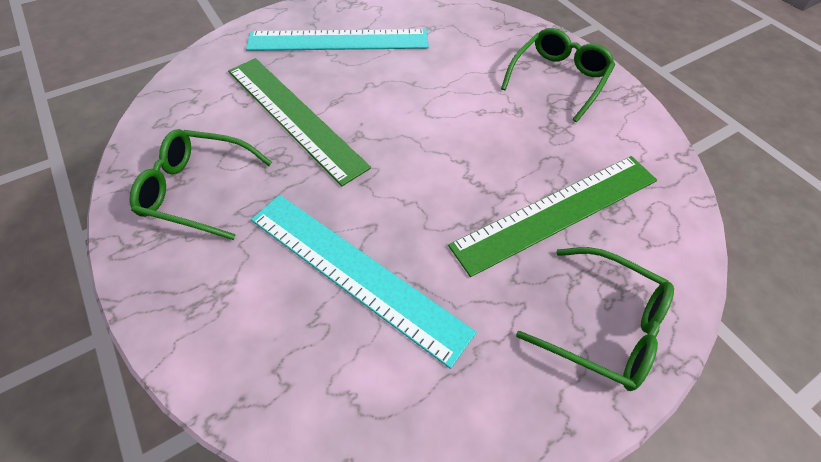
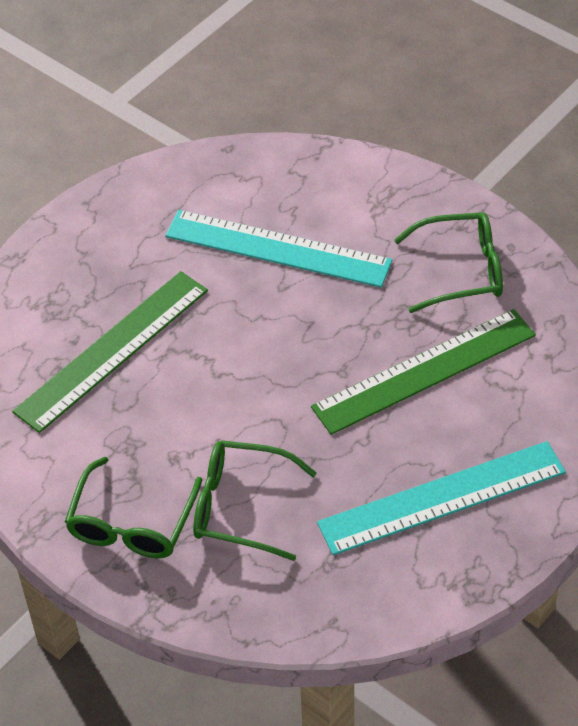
camera: 165 degrees right, 5 degrees down
green ruler [228,58,371,186] -> green ruler turned 60 degrees counterclockwise [311,309,536,435]
green glasses [516,247,674,391] -> green glasses moved to [193,440,317,561]

